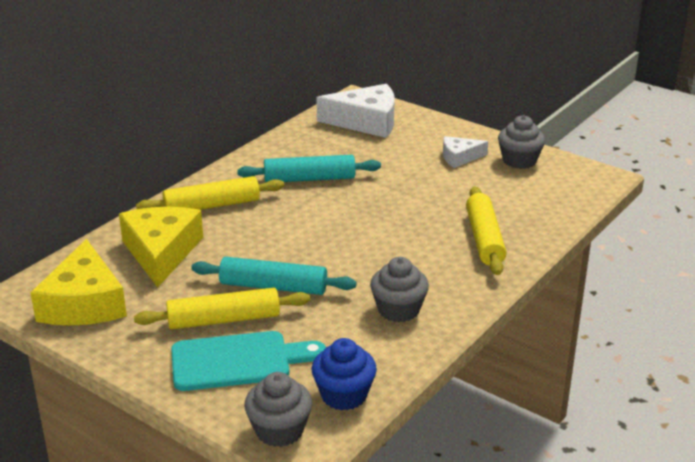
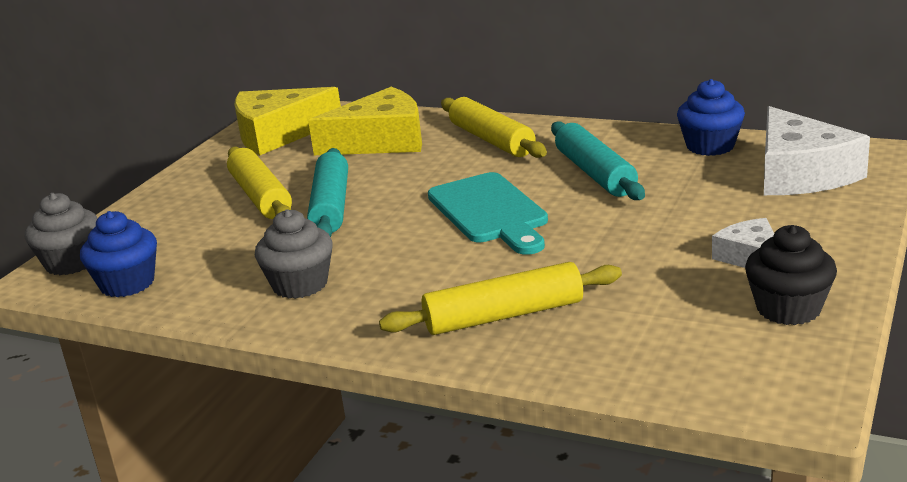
camera: 80 degrees right, 5 degrees down
turquoise cutting board [171,331,326,391] -> turquoise cutting board moved to [428,172,548,255]
grey cupcake [498,115,545,169] -> black cupcake [745,225,837,325]
none -> blue cupcake [677,79,745,156]

